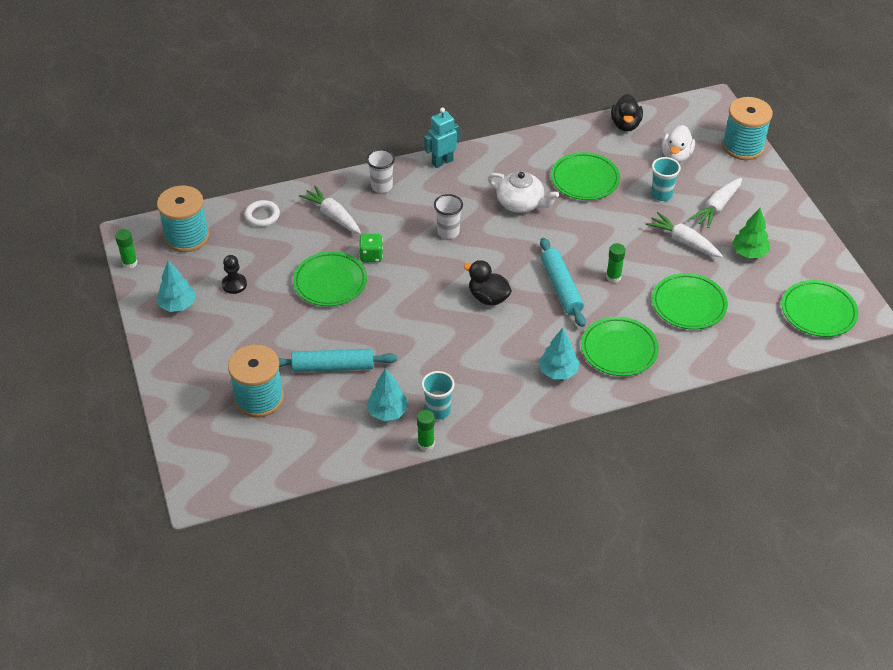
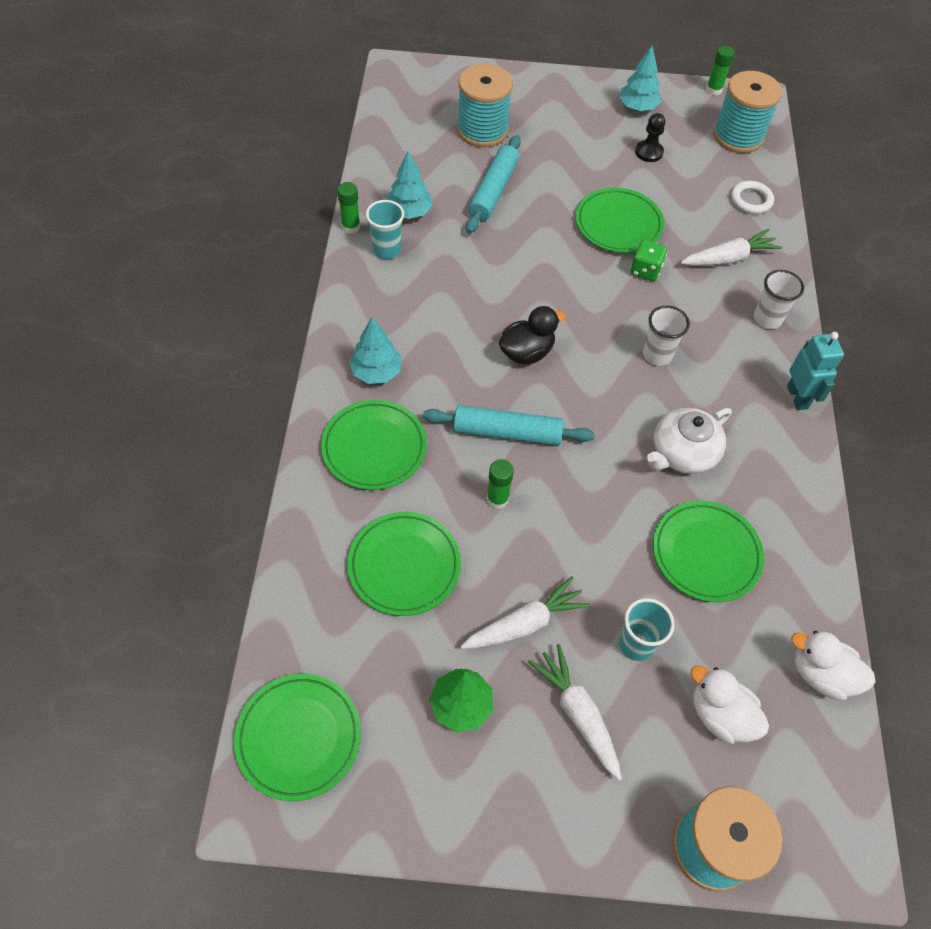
camera: 110 degrees right, 10 degrees up
black duck [611,94,643,132] -> white duck [791,631,875,700]

